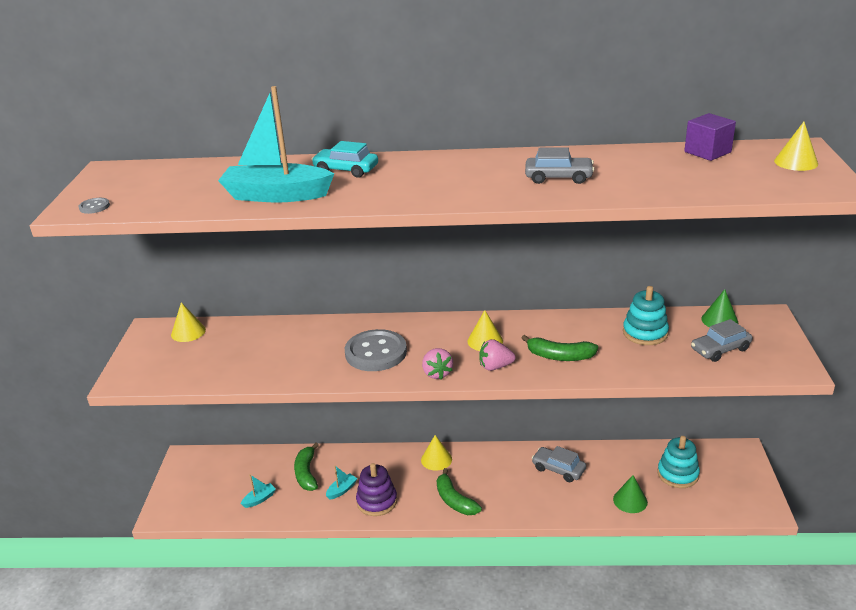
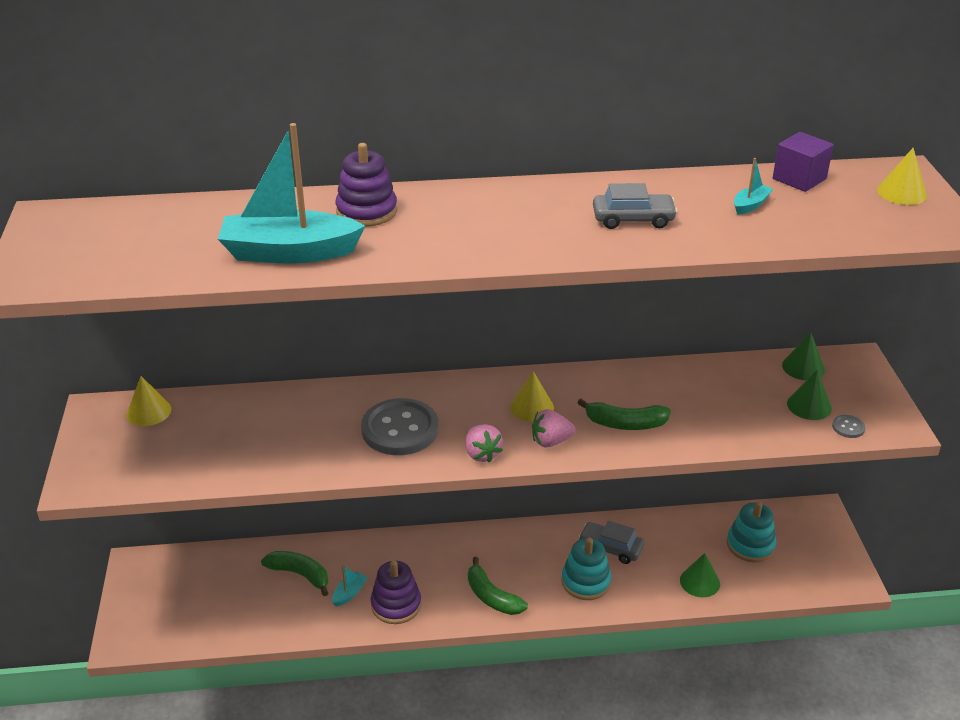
camera: 10 degrees left, 5 degrees up
grey button [78,198,110,214] -> grey button moved to [832,415,865,438]
turquoise boat [241,474,276,508] -> turquoise boat moved to [734,158,773,215]
green banana [294,443,319,491] -> green banana turned 135 degrees clockwise [261,551,328,596]
turquoise car [311,141,378,178] -> purple stacking toy [335,143,397,227]
yellow cone [421,435,452,471] -> none
turquoise stacking toy [623,286,669,345] -> turquoise stacking toy moved to [561,538,611,600]
grey car [691,319,752,362] -> green cone [787,370,832,420]

